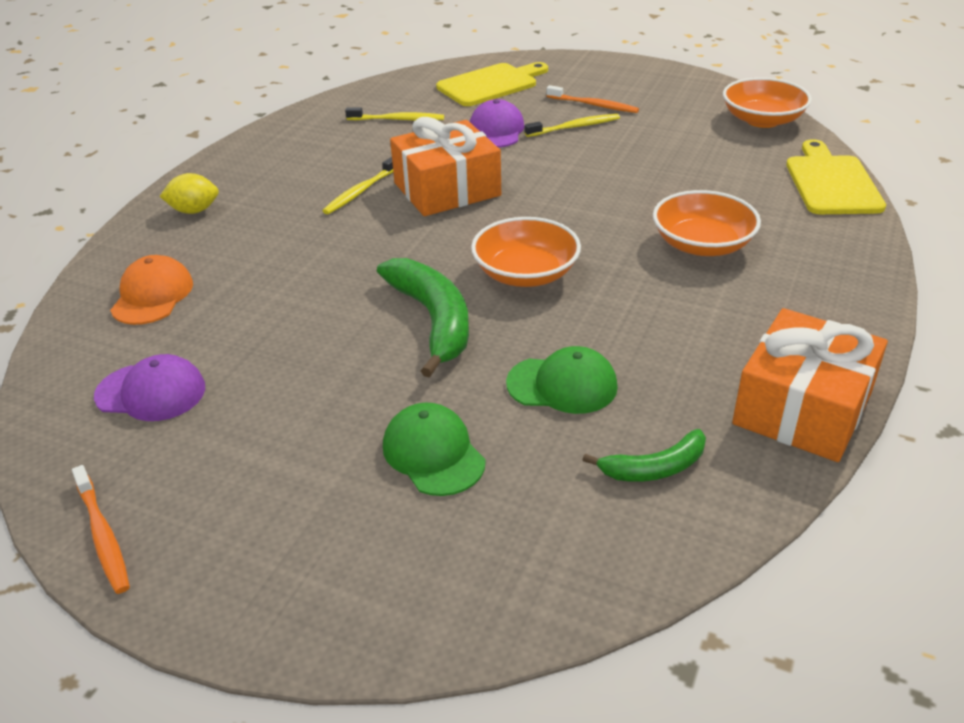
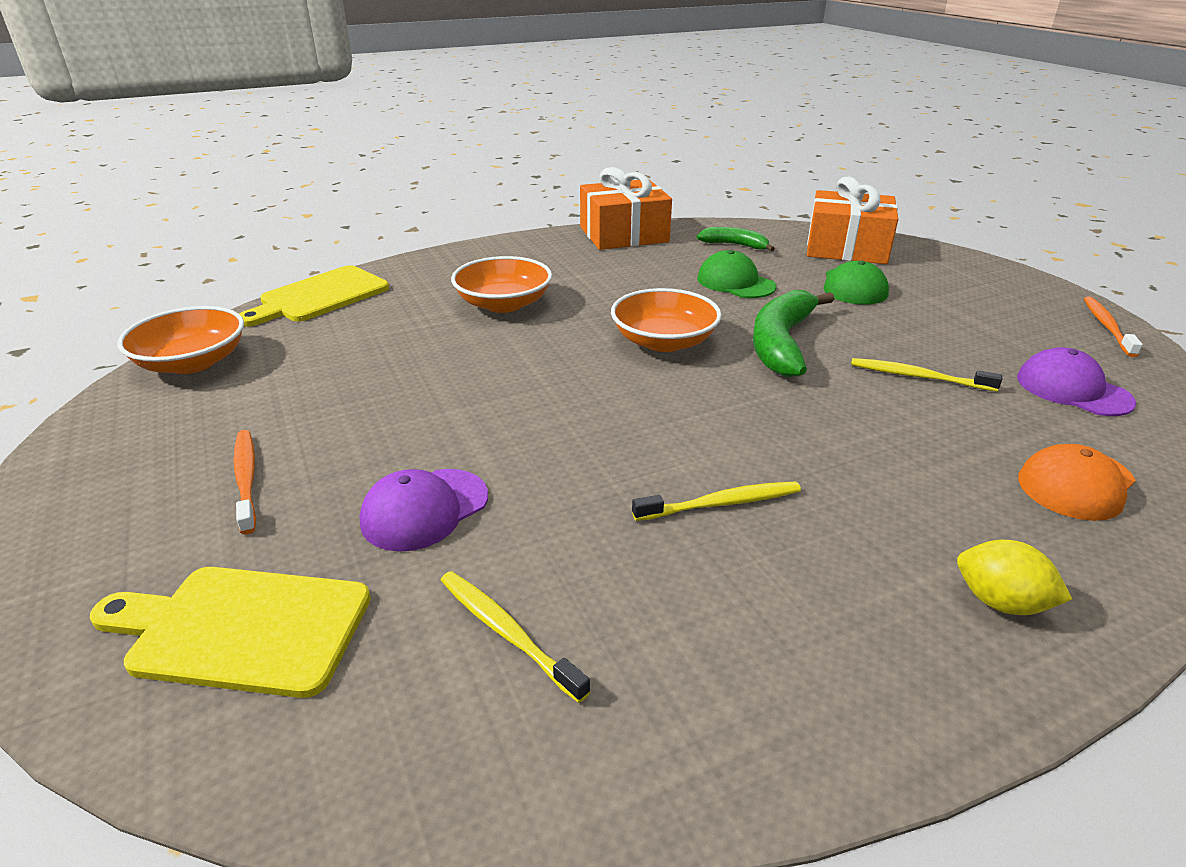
camera: 140 degrees left, 5 degrees down
orange gift [390,117,501,216] -> orange gift moved to [807,177,898,264]
yellow toothbrush [525,114,620,137] -> yellow toothbrush moved to [851,358,1002,392]

